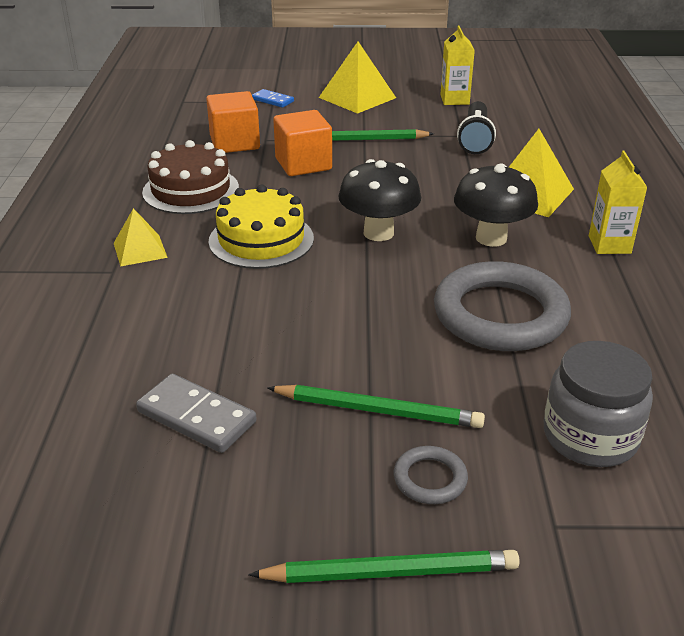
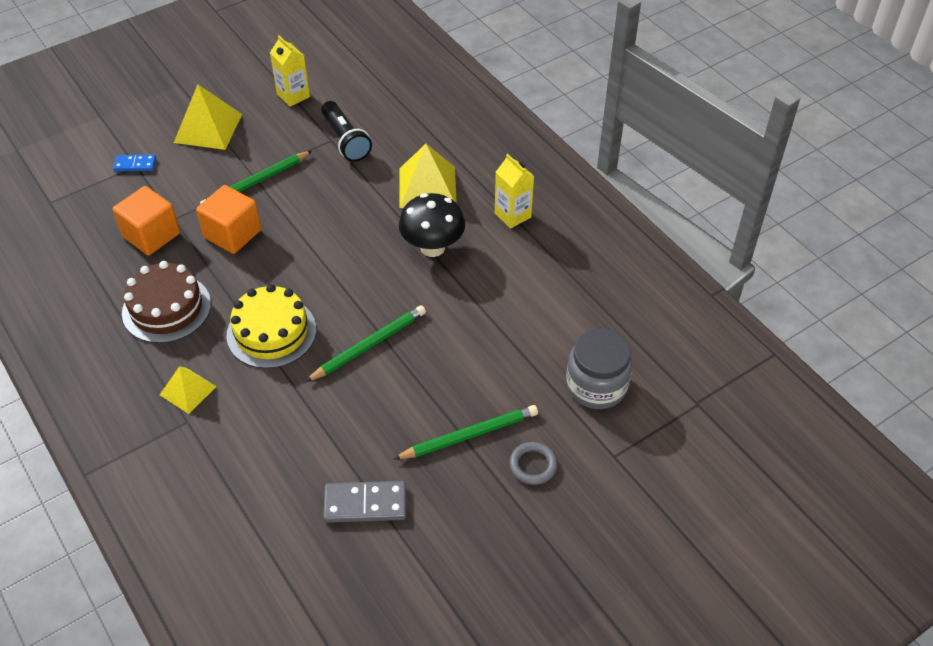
camera: 35 degrees left, 15 degrees up
green pencil [248,550,520,583] -> green pencil moved to [305,305,426,382]
black mushroom [338,159,421,241] -> none
grey ring [434,261,571,351] -> none

